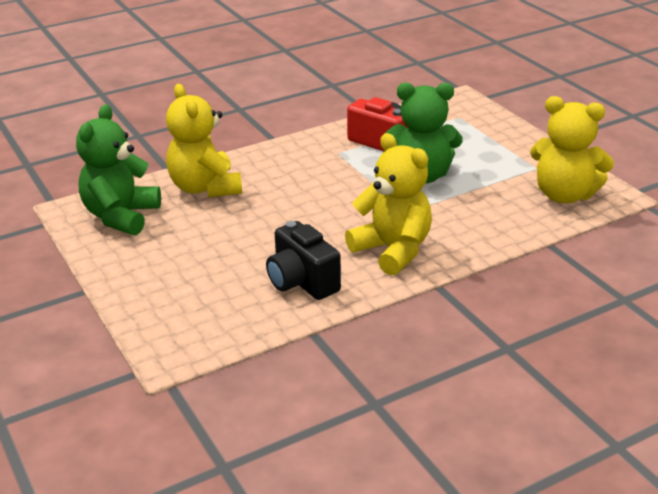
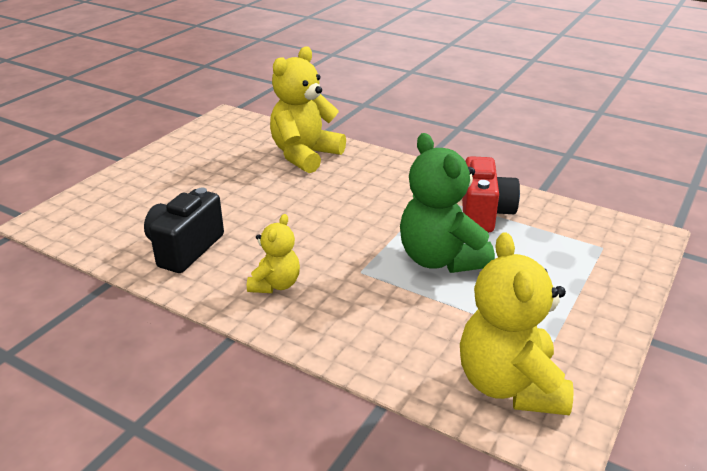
camera: 60 degrees right, 0 degrees up
green teddy bear [76,105,161,235] -> none
yellow teddy bear [345,133,432,275] -> yellow teddy bear [247,214,300,293], size x0.56

